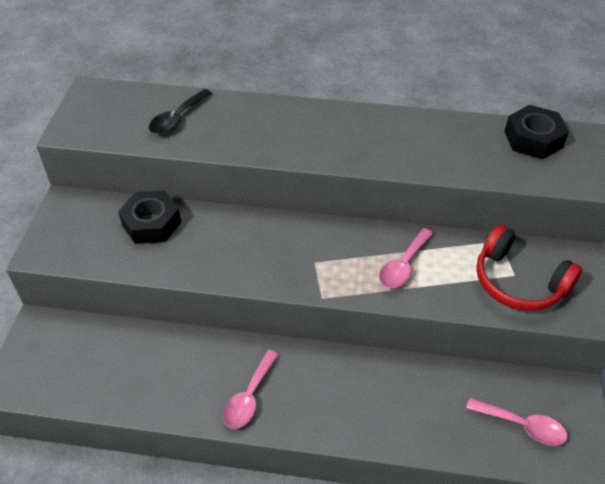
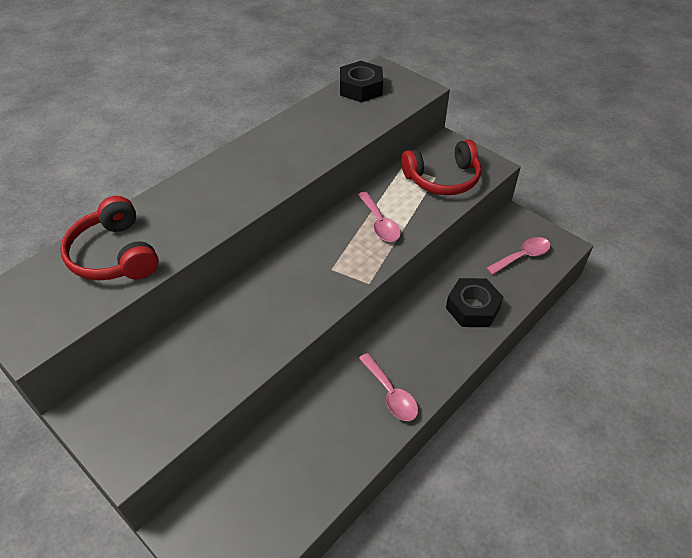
camera: 55 degrees left, 0 degrees up
black nut [118,191,181,244] -> black nut moved to [446,278,503,327]
black spoon [149,89,212,134] -> red headphones [60,196,159,280]

